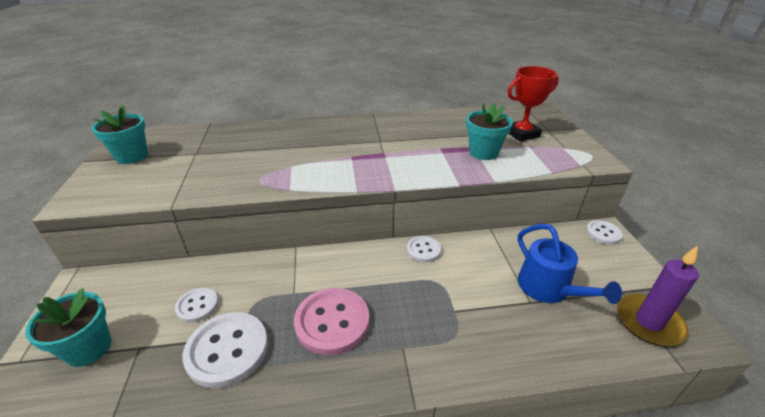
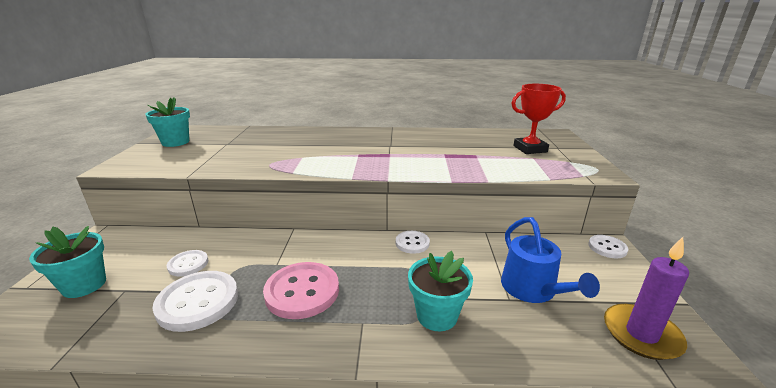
camera: 10 degrees right, 10 degrees down
turquoise flower pot [466,103,513,160] -> turquoise flower pot moved to [408,251,473,331]

